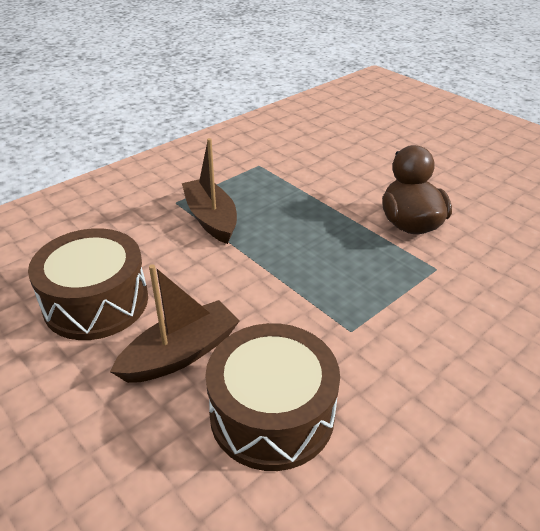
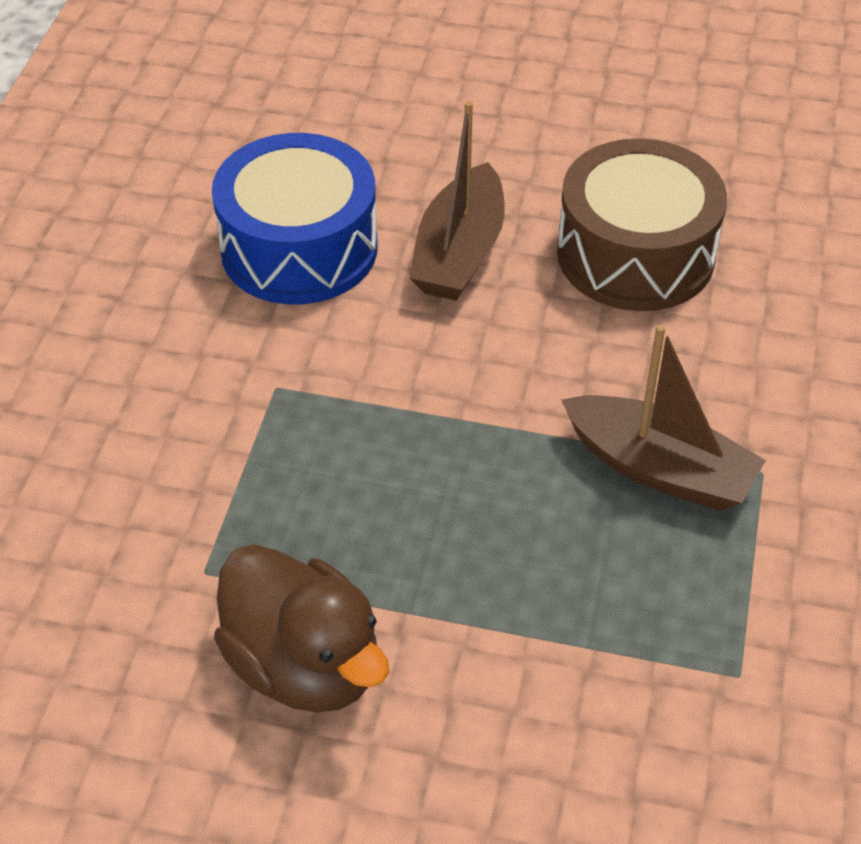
camera: 145 degrees right, 10 degrees up
brown drum [205,323,340,471] -> blue drum [212,133,378,304]

